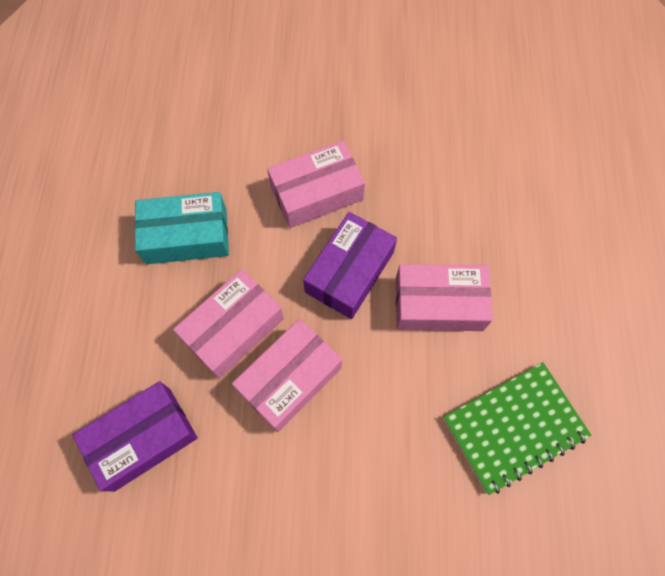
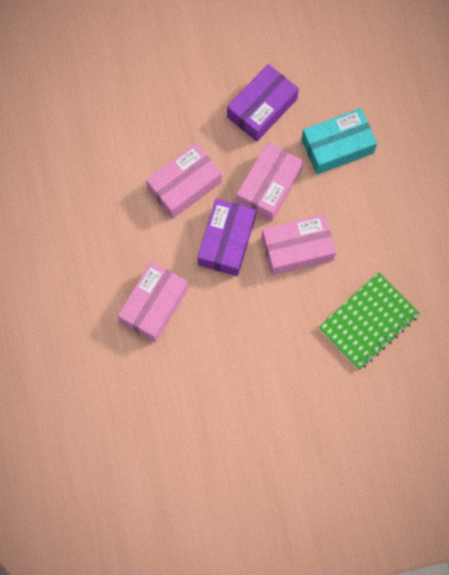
camera: 15 degrees left, 5 degrees up
purple box [72,381,197,492] -> purple box moved to [227,64,299,142]
turquoise box [135,192,229,264] -> turquoise box moved to [301,108,377,174]
pink box [232,319,342,432] -> pink box moved to [236,142,303,222]

